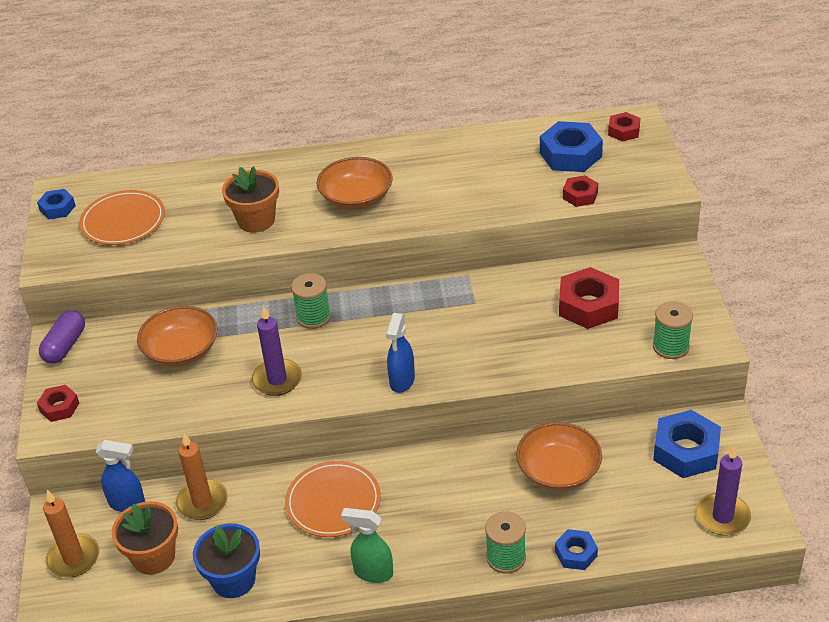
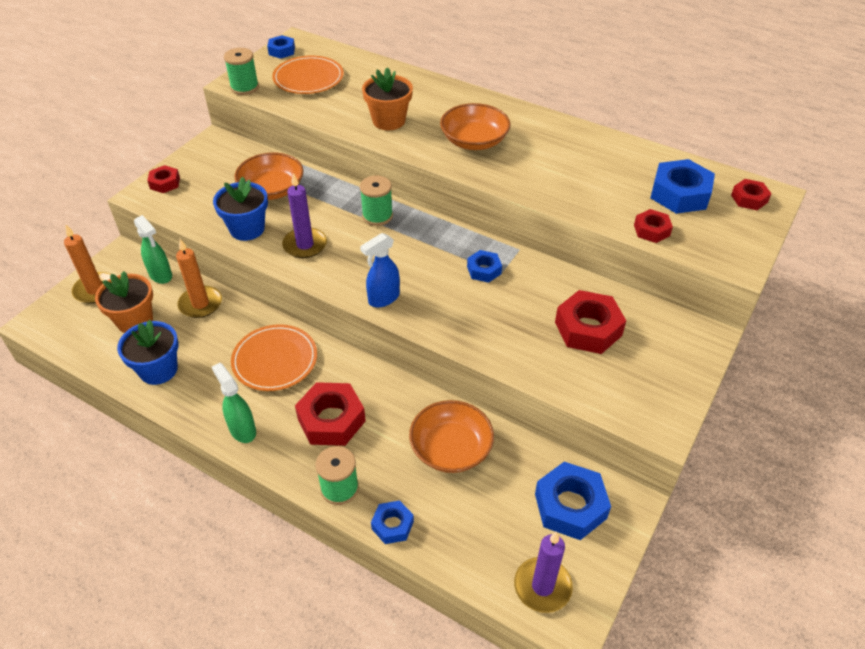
camera: 35 degrees right, 5 degrees up
purple capsule [39,310,85,364] -> none
blue spray bottle [95,440,145,512] -> green spray bottle [134,215,172,284]
green spool [653,301,693,359] -> green spool moved to [224,48,259,95]
none -> blue flower pot [213,177,268,241]
none -> red nut [295,382,366,446]
none -> blue nut [467,250,502,283]

